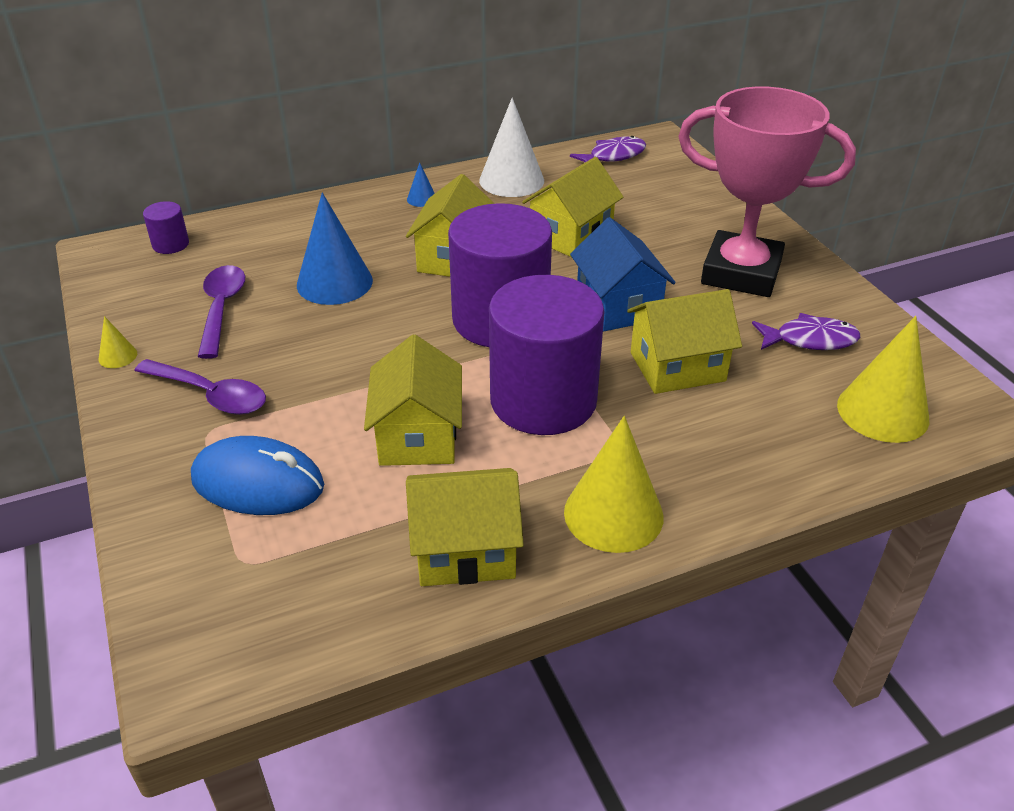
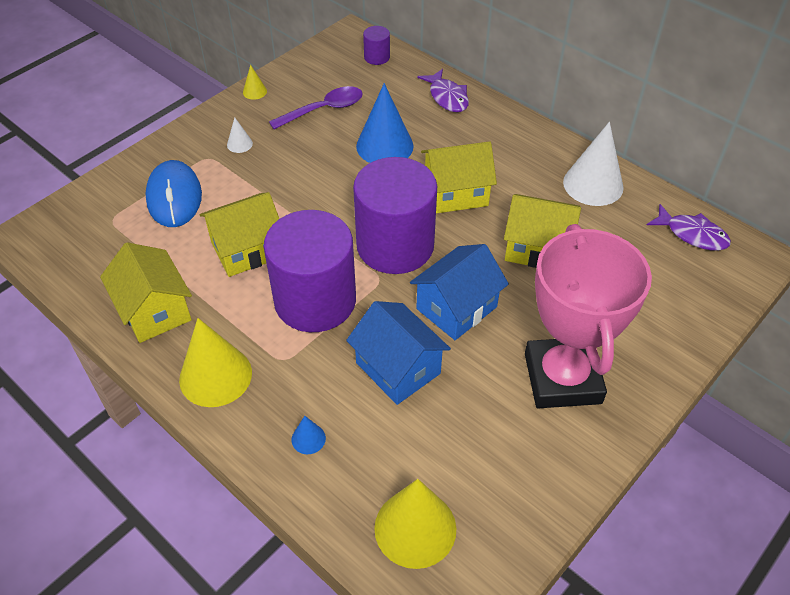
camera: 65 degrees right, 10 degrees up
purple spoon [134,359,266,415] -> white cone [227,117,253,153]
blue cone [407,162,435,207] -> blue cone moved to [291,416,326,454]
yellow house [627,289,742,394] -> blue house [346,301,451,405]
purple fish [752,313,860,350] -> purple fish moved to [418,69,469,112]

